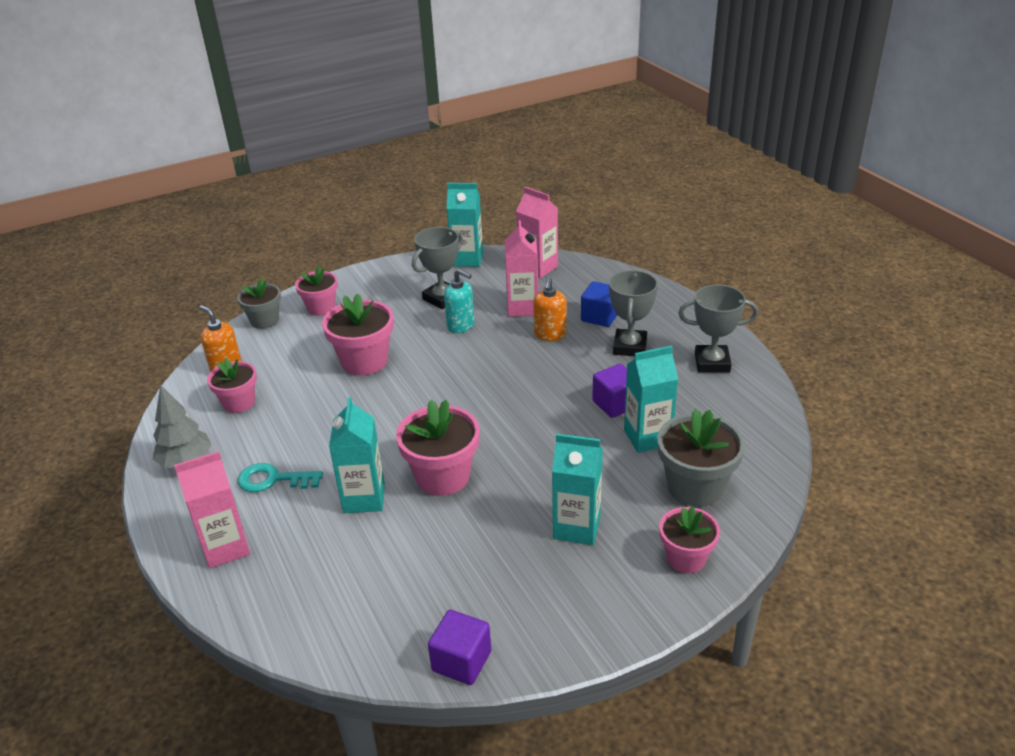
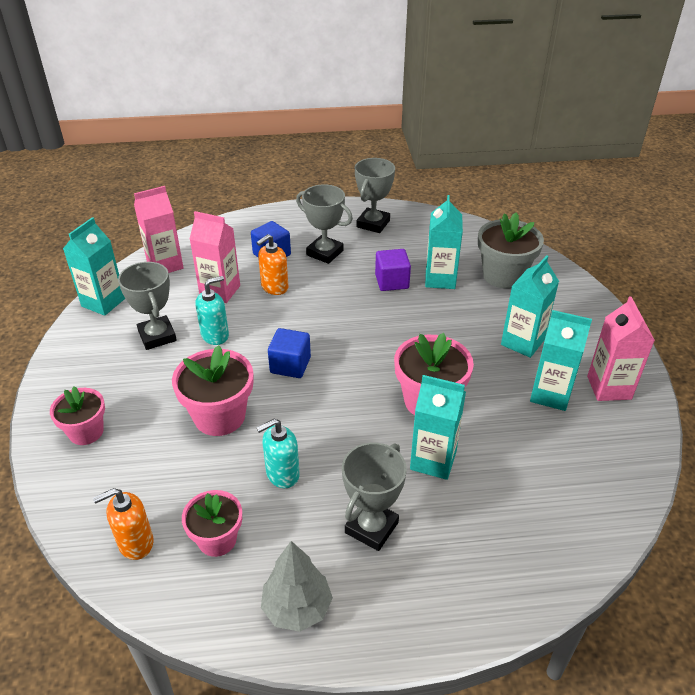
camera: 70 degrees left, 5 degrees up
pink carton [174,451,250,568] -> pink carton moved to [587,296,655,401]
grey flower pot [237,278,281,329] -> none
turquoise key [238,463,323,492] -> grey trophy [342,443,407,551]
purple cube [428,610,491,685] -> none
orange soap dispenser [533,278,567,341] -> orange soap dispenser turned 105 degrees clockwise [256,234,288,295]
pink flower pot [659,506,720,573] -> none
none -> turquoise soap dispenser [257,419,300,488]
none -> blue cube [268,328,311,378]
none -> turquoise carton [530,310,592,411]

